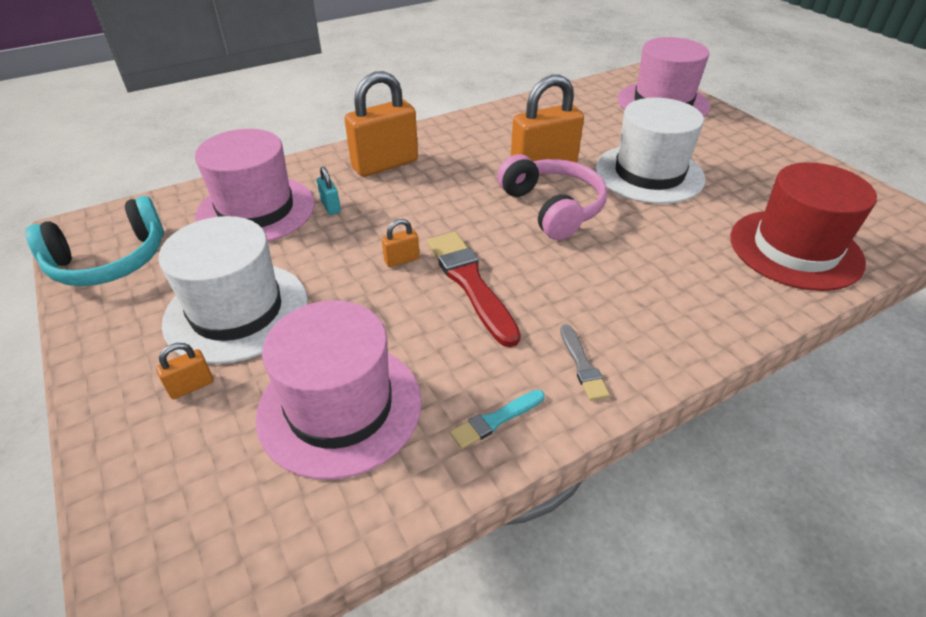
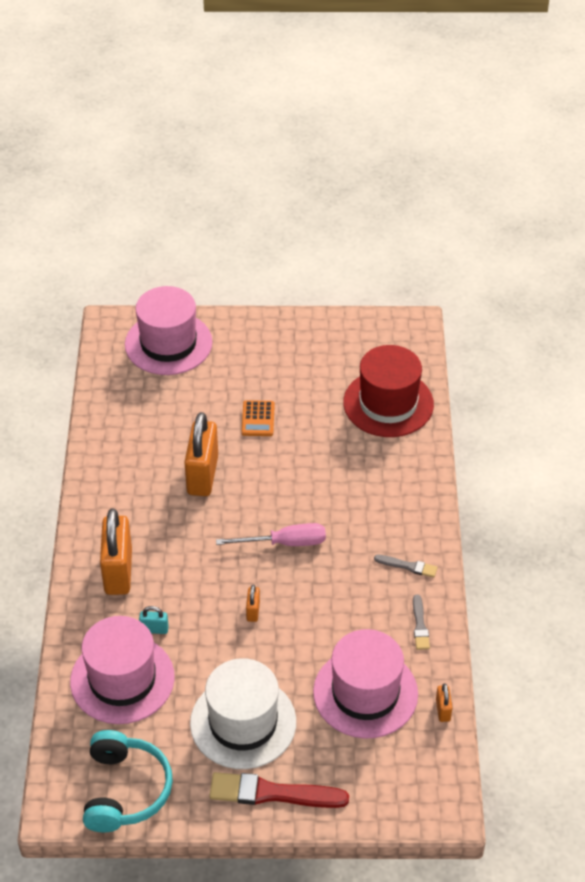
camera: 60 degrees left, 5 degrees up
orange padlock [156,343,214,399] -> orange padlock moved to [436,684,452,722]
red brush [427,232,521,347] -> red brush moved to [209,772,349,808]
turquoise brush [450,390,545,449] -> grey brush [413,594,430,650]
pink headphones [497,154,607,240] -> none
white hat [595,98,706,204] -> orange calculator [241,400,275,436]
none -> pink screwdriver [216,523,326,546]

